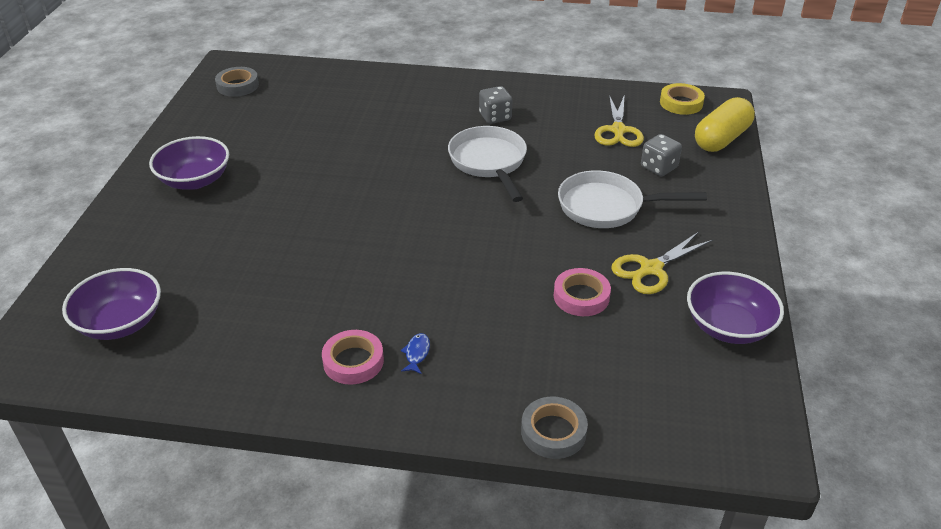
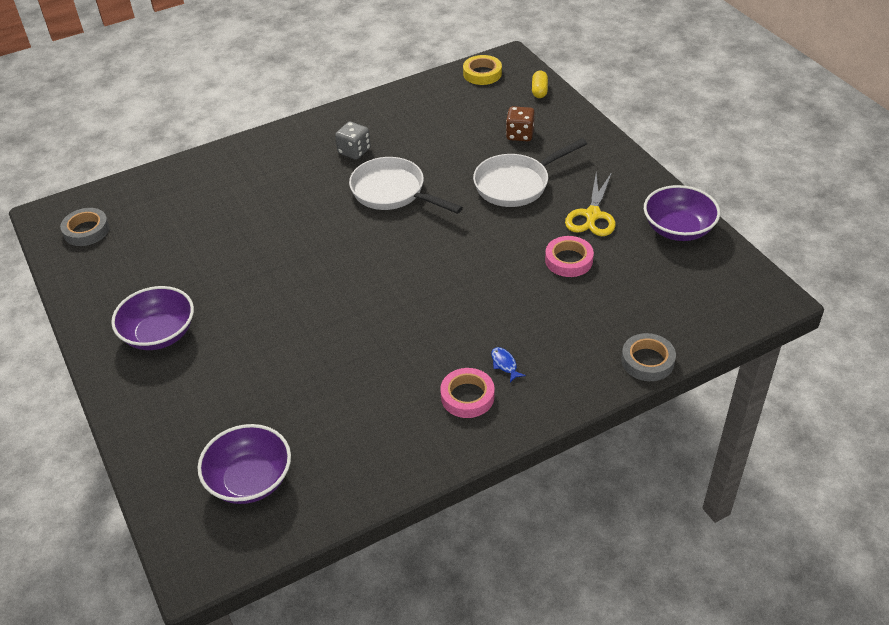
camera: 35 degrees left, 5 degrees up
yellow scissors [594,94,644,147] -> none
grey dice [641,134,682,176] -> brown dice [506,106,535,141]
yellow capsule [695,97,755,152] -> yellow capsule [532,70,548,98], size x0.51

